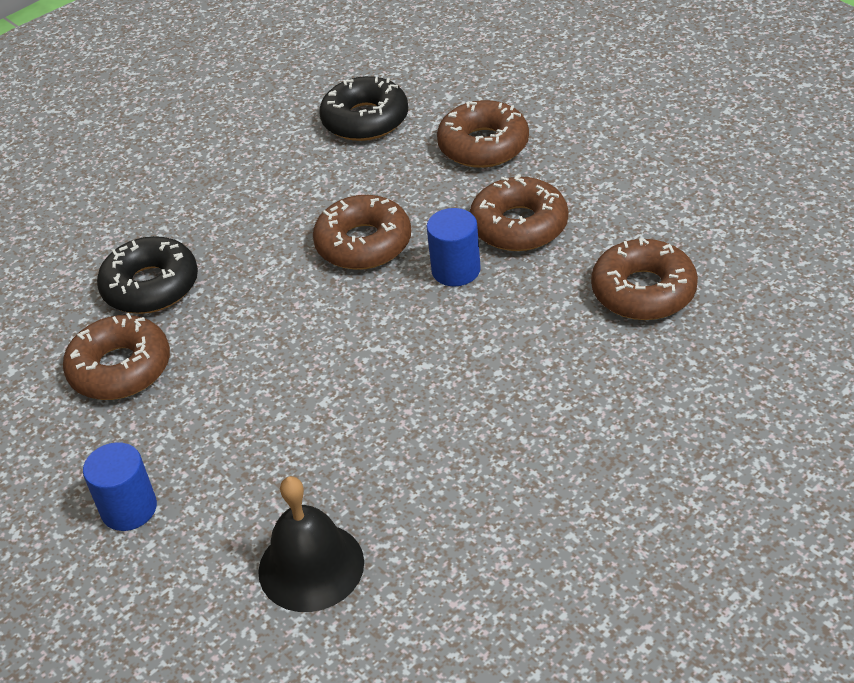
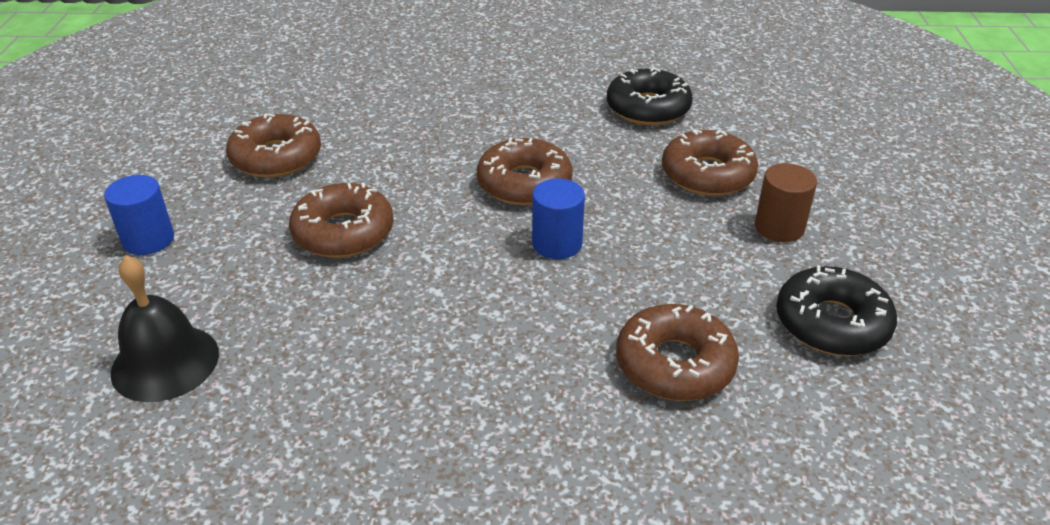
camera: 40 degrees right, 5 degrees down
black donut [97,236,198,314] -> black donut moved to [776,265,897,356]
brown donut [470,174,568,251] -> brown donut moved to [289,182,393,258]
none -> brown cylinder [755,163,817,242]

